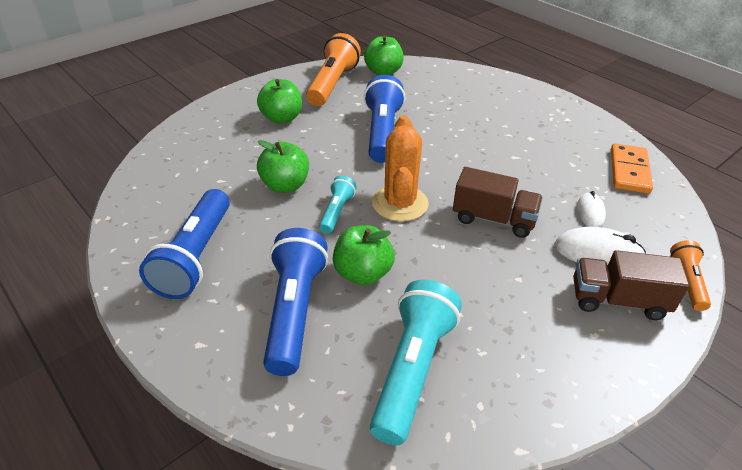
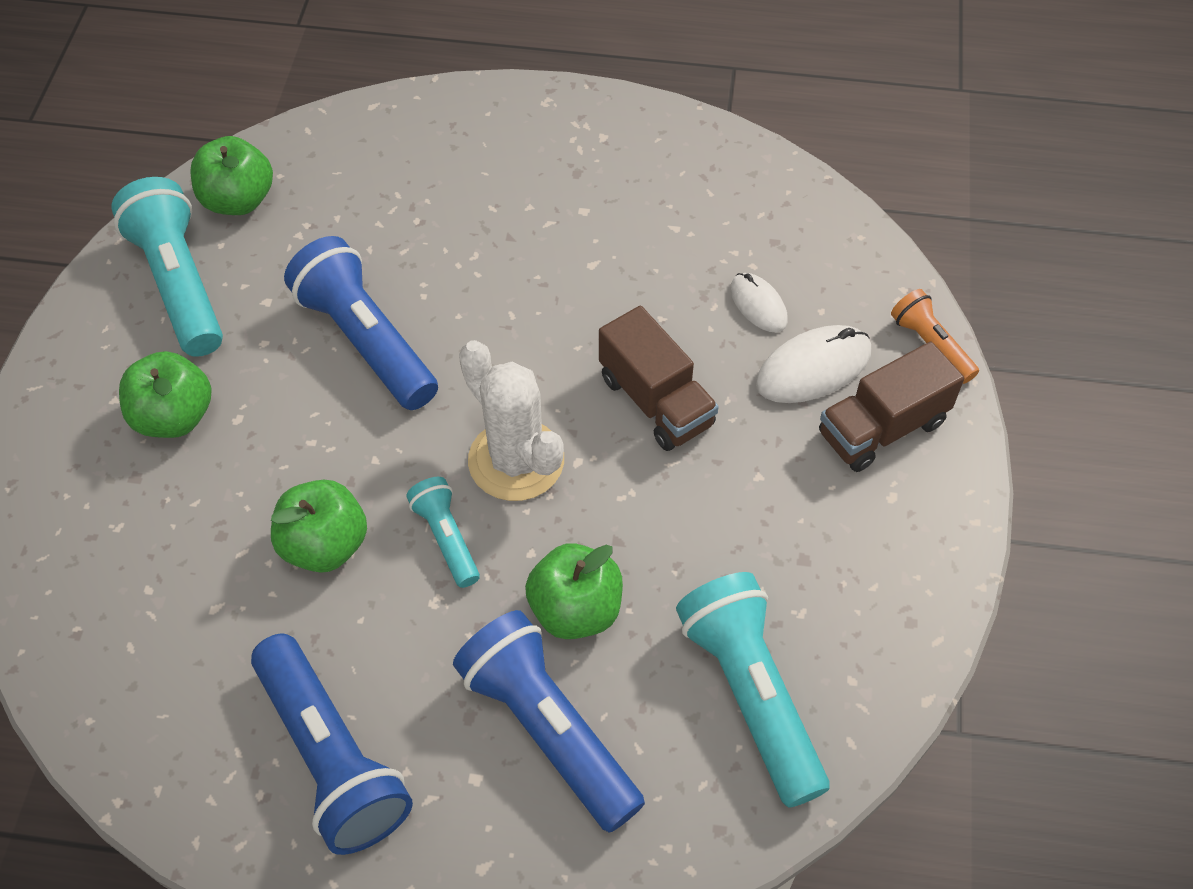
camera: 40 degrees left, 15 degrees up
orange flashlight [306,33,361,106] -> turquoise flashlight [111,177,223,357]
orange cactus [372,116,429,222] -> white cactus [459,340,564,501]
brown truck [453,167,543,238] -> brown truck turned 75 degrees clockwise [599,306,719,451]
orange domino [611,143,653,194] -> none

